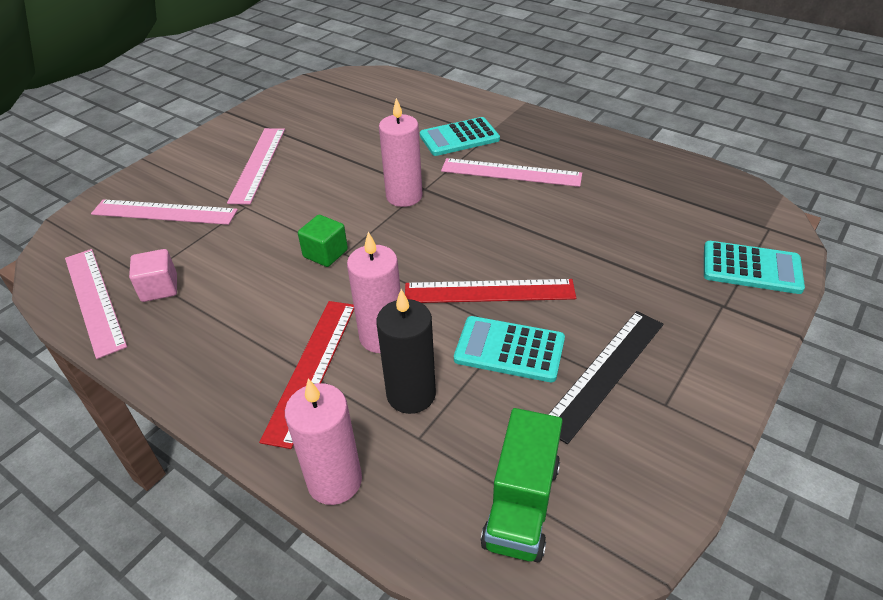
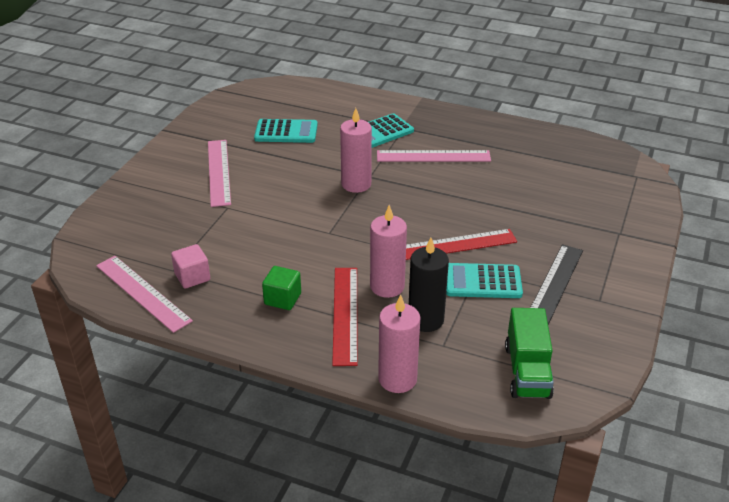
camera: 15 degrees left, 5 degrees down
pink ruler [91,199,238,225] -> none
green cube [298,215,348,267] -> green cube moved to [262,266,301,310]
turquoise calculator [704,241,805,294] -> turquoise calculator moved to [254,119,318,143]

